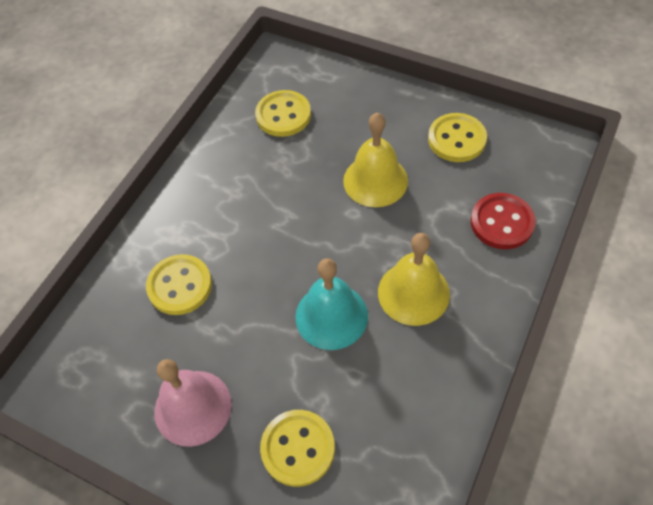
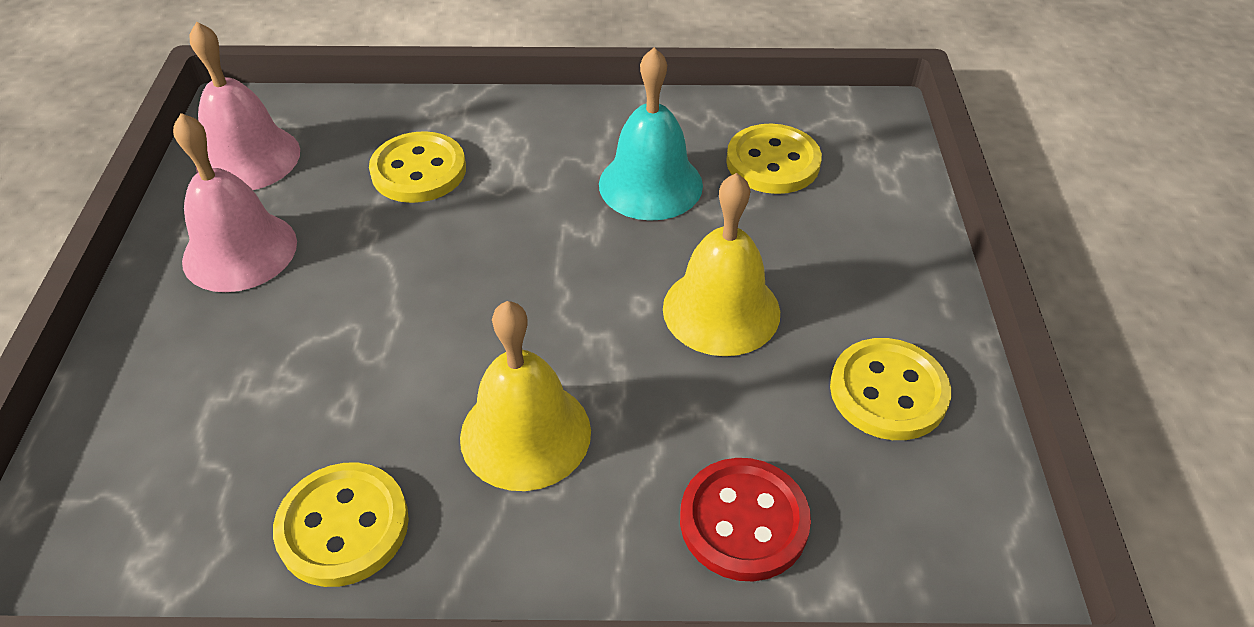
camera: 60 degrees right, 10 degrees down
yellow button [260,410,335,487] -> yellow button moved to [273,463,409,587]
turquoise bell [295,258,368,350] -> turquoise bell moved to [599,47,703,221]
none -> pink bell [190,22,300,190]

